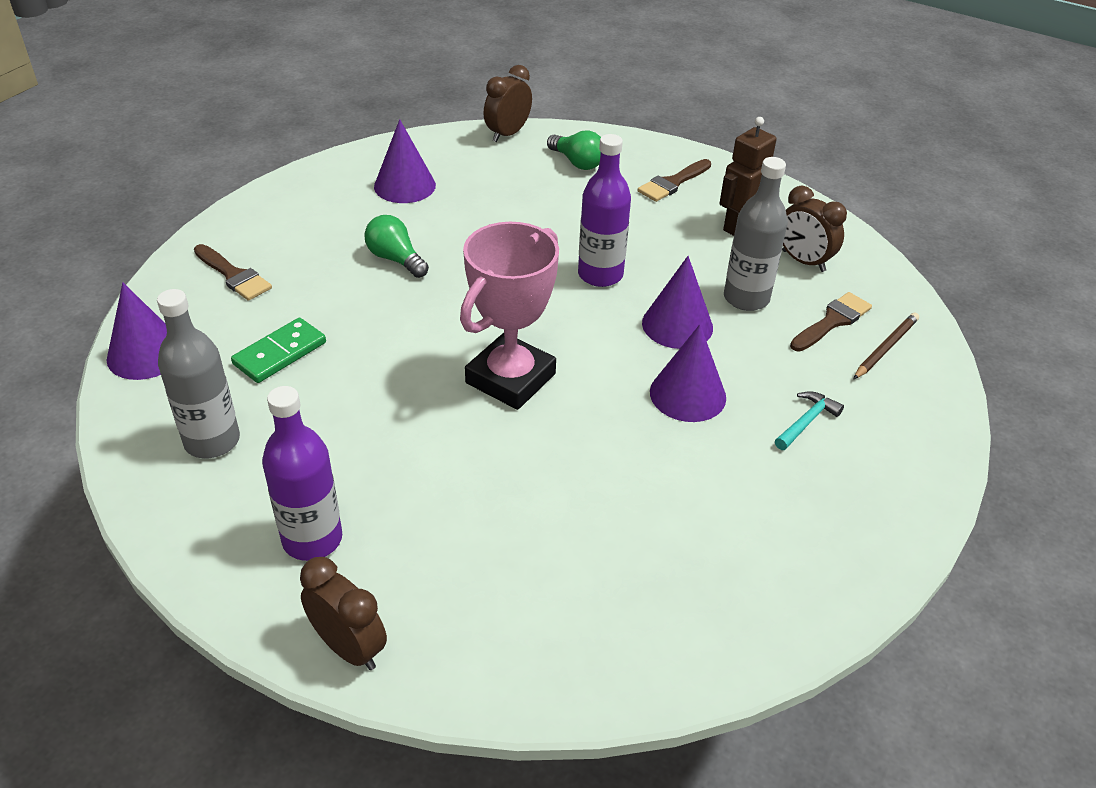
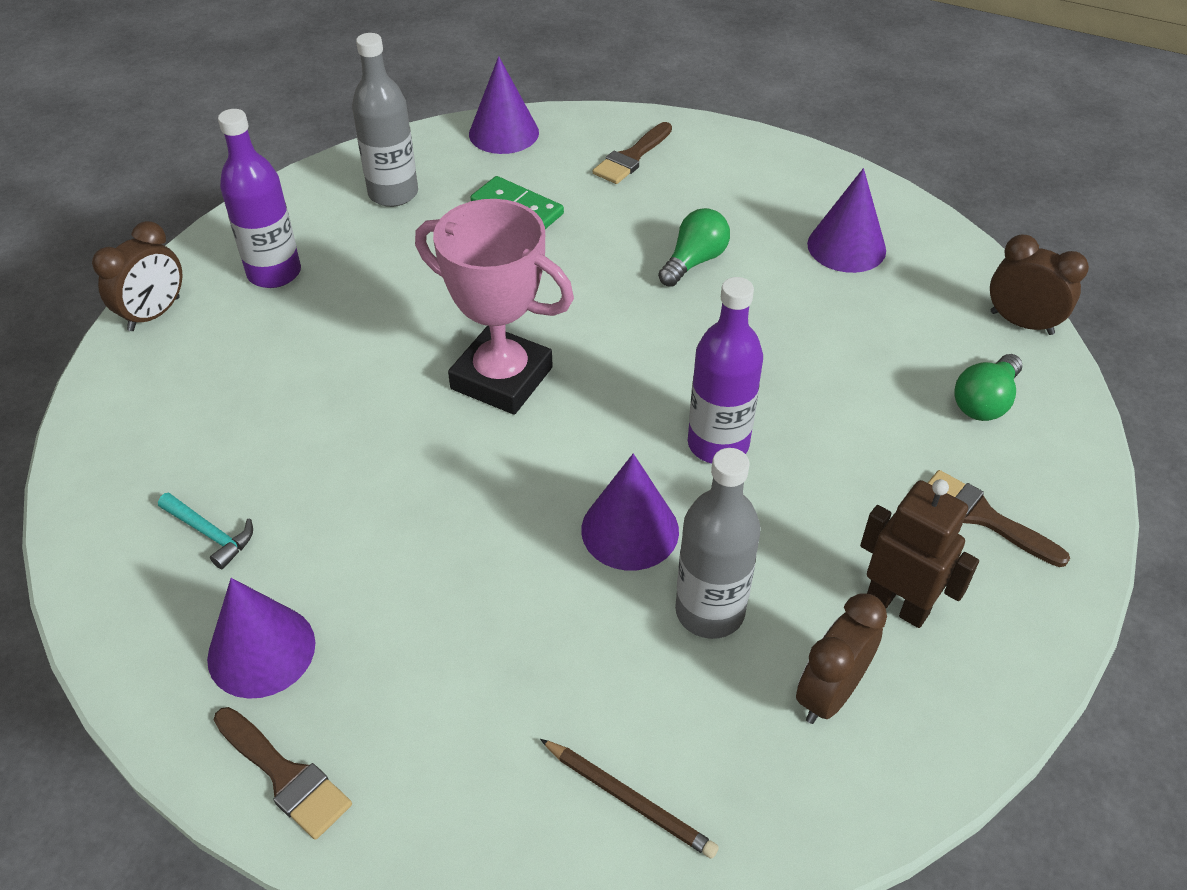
camera: 85 degrees right, 5 degrees up
purple cone [650,324,726,422] -> purple cone moved to [207,578,315,699]
turquoise hammer [775,391,844,450] -> turquoise hammer moved to [158,493,253,569]
brown brush [790,292,872,352] -> brown brush moved to [214,707,352,840]

